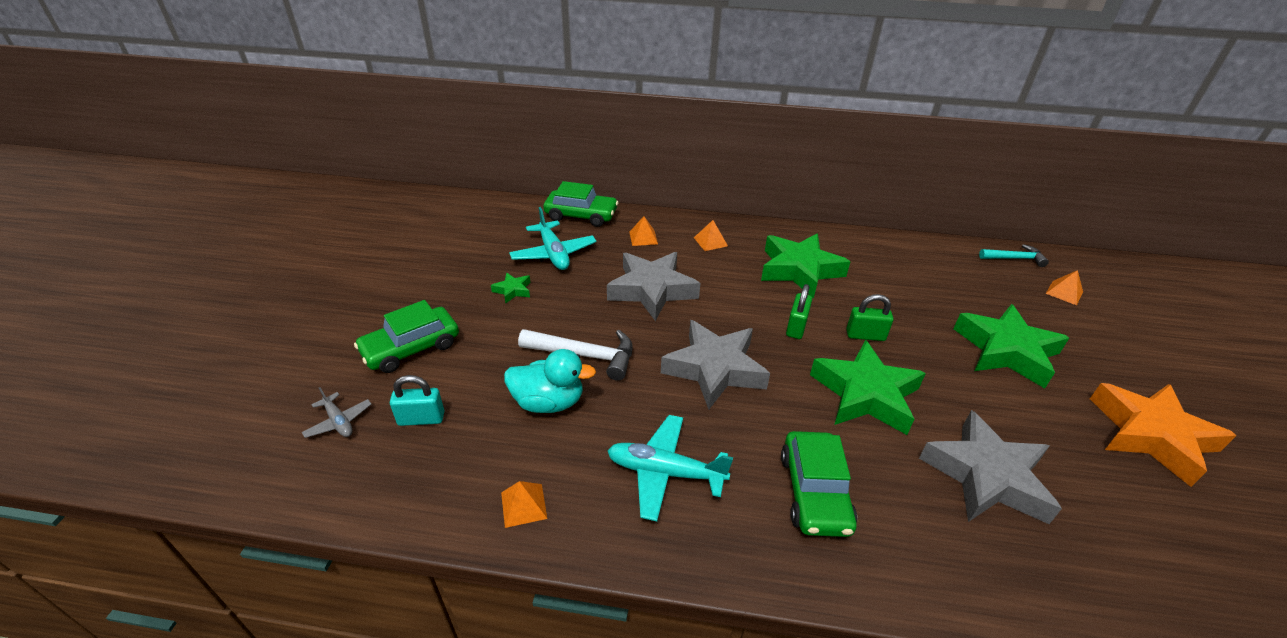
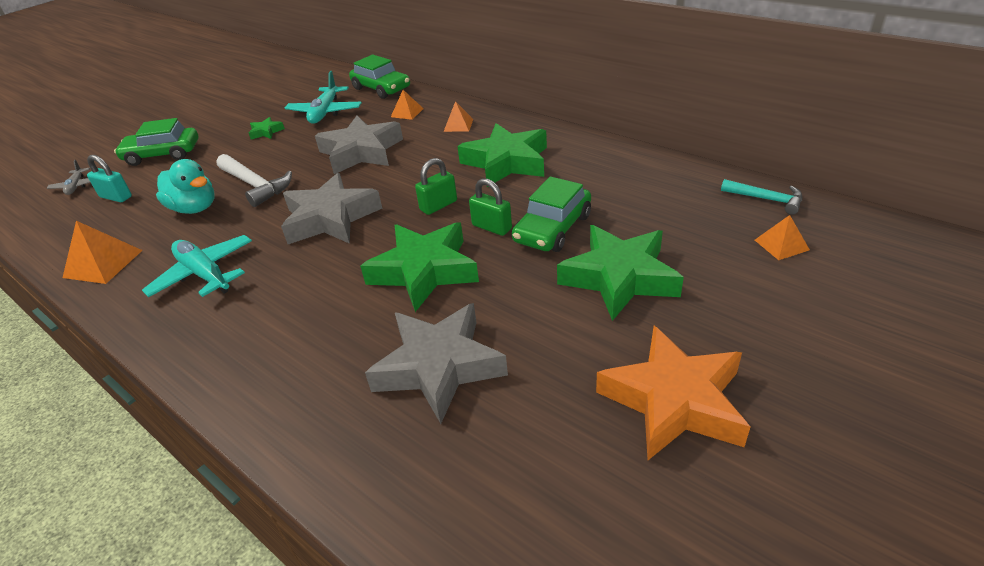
camera: 35 degrees right, 0 degrees up
orange pyramid [501,481,547,528] -> orange pyramid [62,221,143,284], size x1.62
green car [781,431,857,537] -> green car moved to [512,176,591,252]

